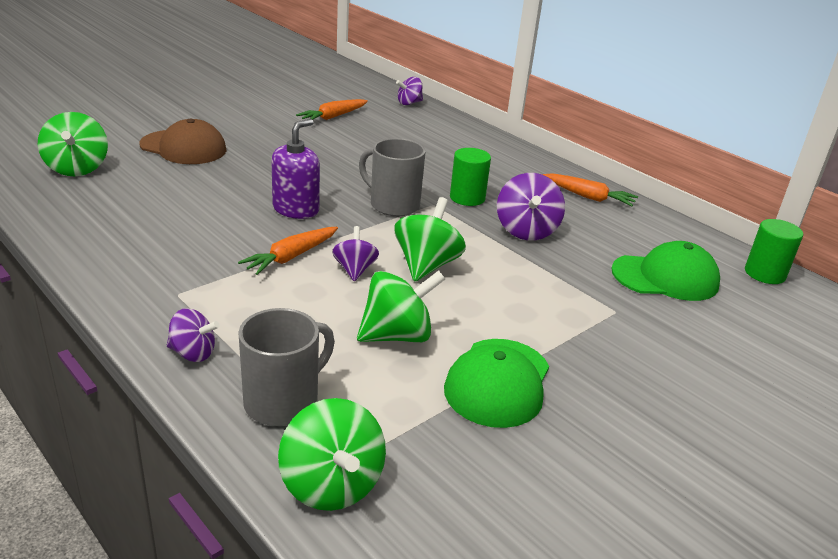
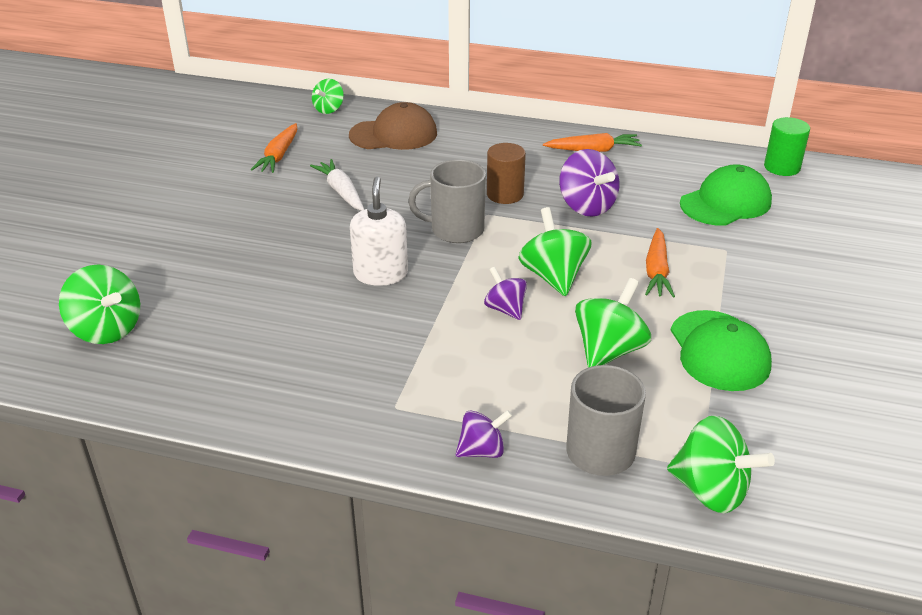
camera: 30 degrees left, 5 degrees up
brown cap [140,119,226,164] -> brown cap moved to [349,102,437,150]
orange carrot [238,227,338,275] -> orange carrot moved to [645,228,675,298]
purple soap dispenser [271,119,320,219] -> white soap dispenser [350,177,408,286]
purple spinning top [396,77,423,105] -> green spinning top [312,79,344,114]
green cylinder [450,148,491,206] -> brown cylinder [487,143,526,204]
none -> white carrot [310,159,364,211]

